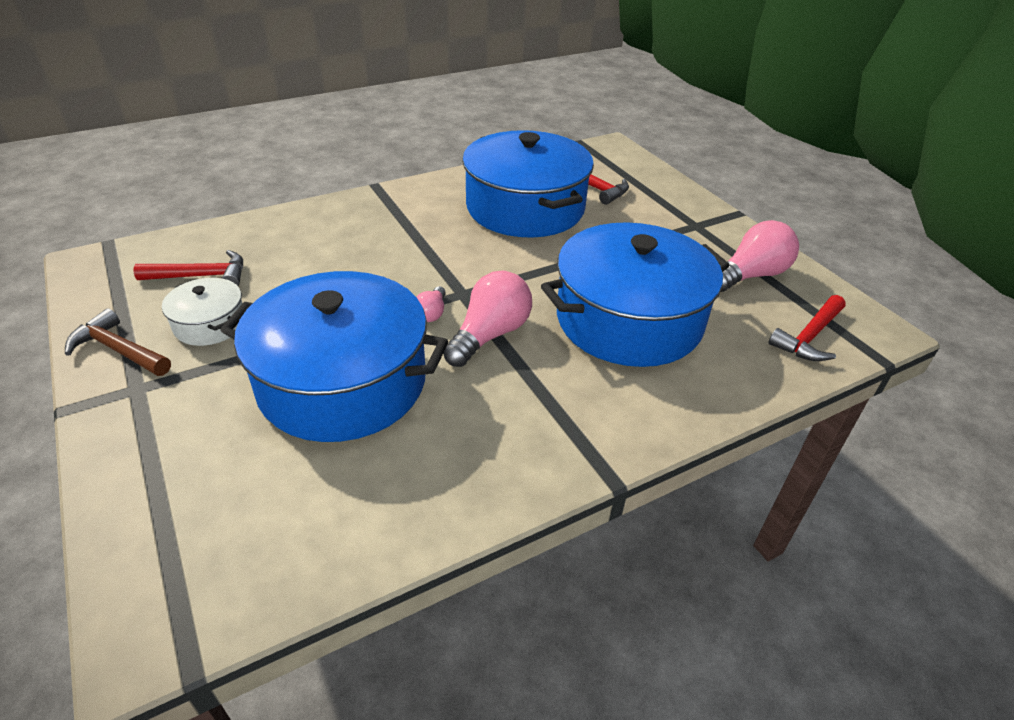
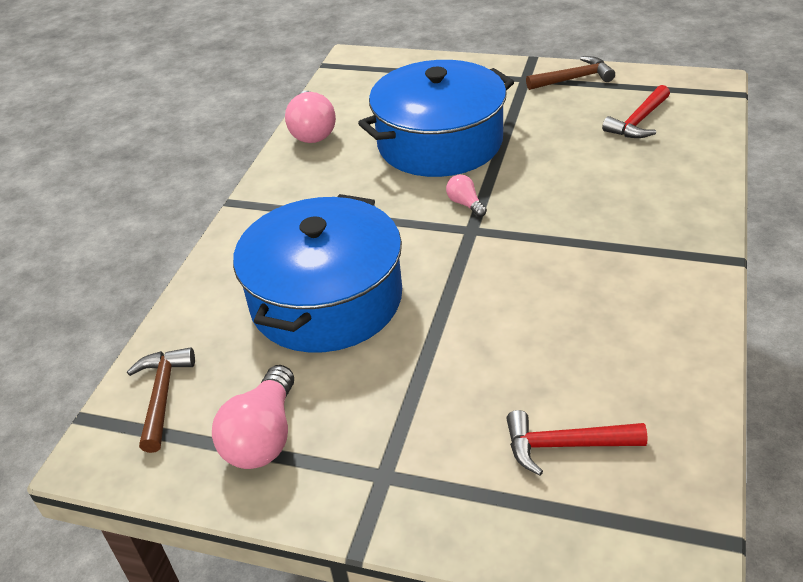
camera: 140 degrees right, 0 degrees up
white pot [162,278,243,346] -> none
pink light bulb [443,270,532,367] -> pink light bulb moved to [285,91,336,143]
blue pot [462,130,594,238] -> none
red hammer [768,295,846,361] -> brown hammer [127,347,195,453]

